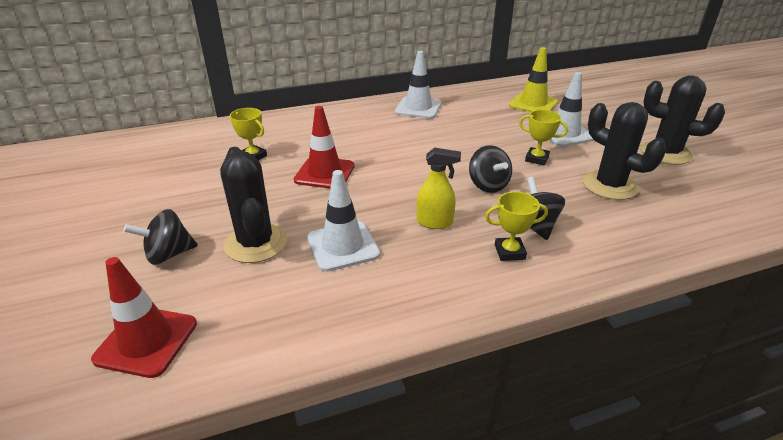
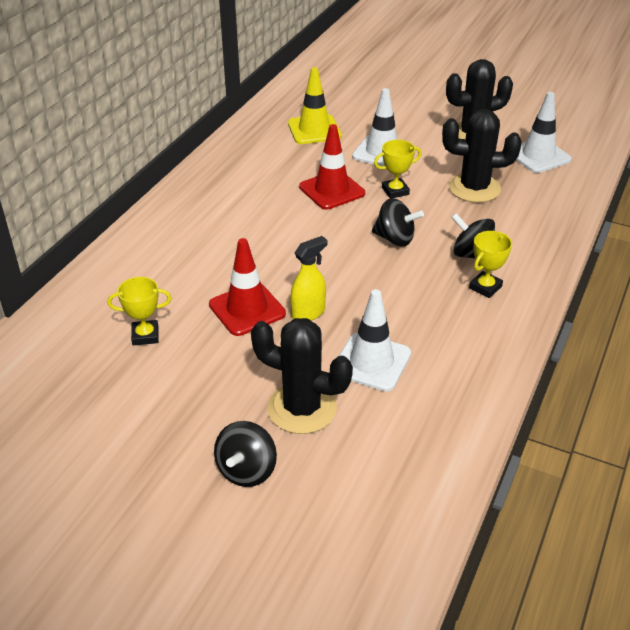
camera: 45 degrees left, 5 degrees up
red traffic cone [91,257,197,378] -> red traffic cone moved to [299,124,365,210]
white traffic cone [395,51,442,119] -> white traffic cone moved to [516,92,572,173]
yellow spray bottle [417,147,461,229] -> yellow spray bottle moved to [290,236,327,321]

